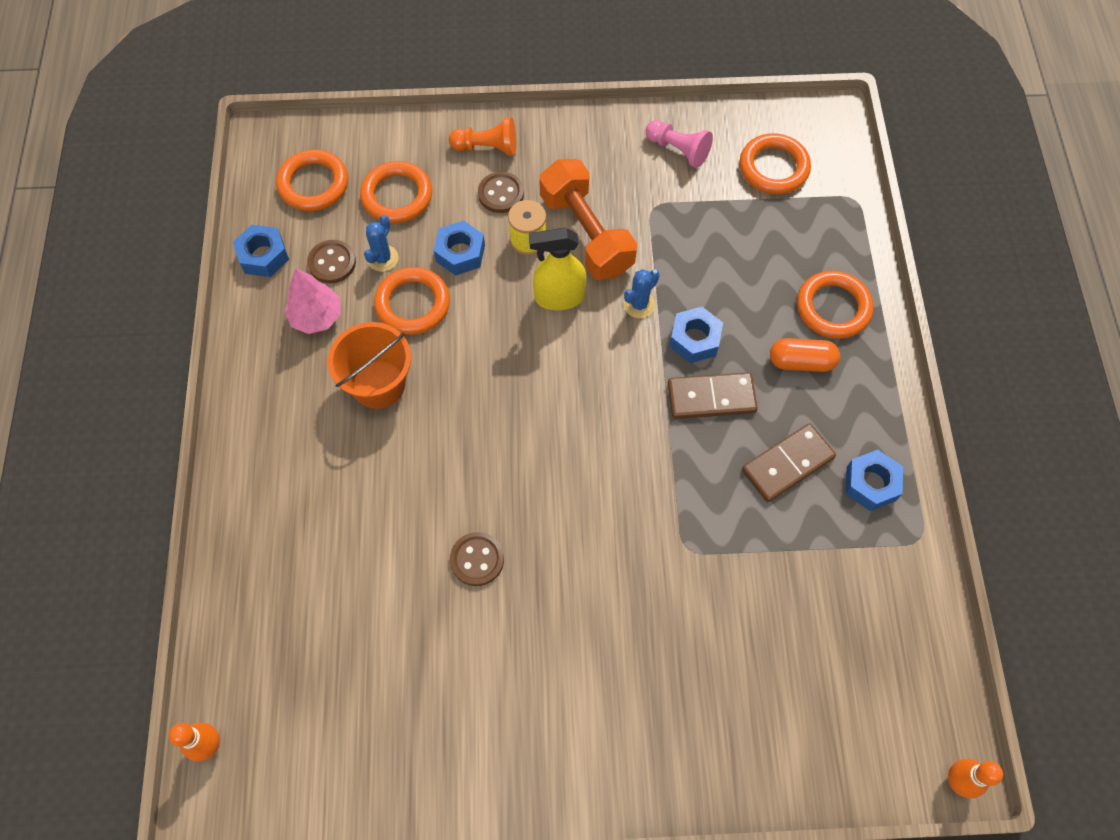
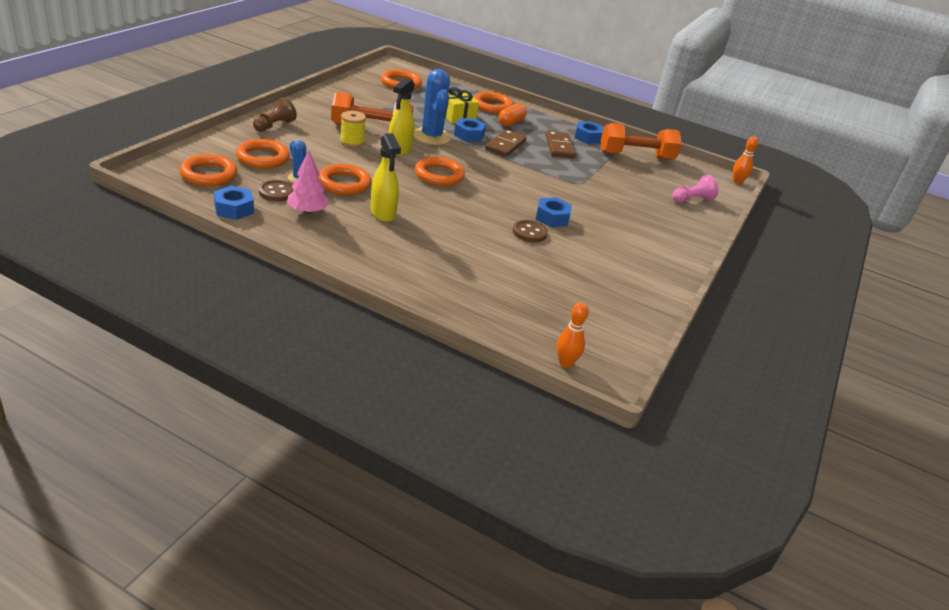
camera: 65 degrees left, 30 degrees down
orange bucket [328,322,411,409] -> yellow spray bottle [371,133,401,222]
blue nut [434,220,485,276] -> blue nut moved to [536,197,572,227]
orange pawn [449,117,516,156] -> brown pawn [253,97,297,132]
brown button [478,172,524,213] -> none
blue cactus [623,269,660,318] -> blue cactus [414,69,451,145], size x1.96
pink pawn [646,120,713,168] -> pink pawn moved to [672,175,719,203]
none -> orange ring [415,157,465,186]
none -> yellow gift [445,87,479,124]
none -> orange dumbbell [601,123,681,160]

